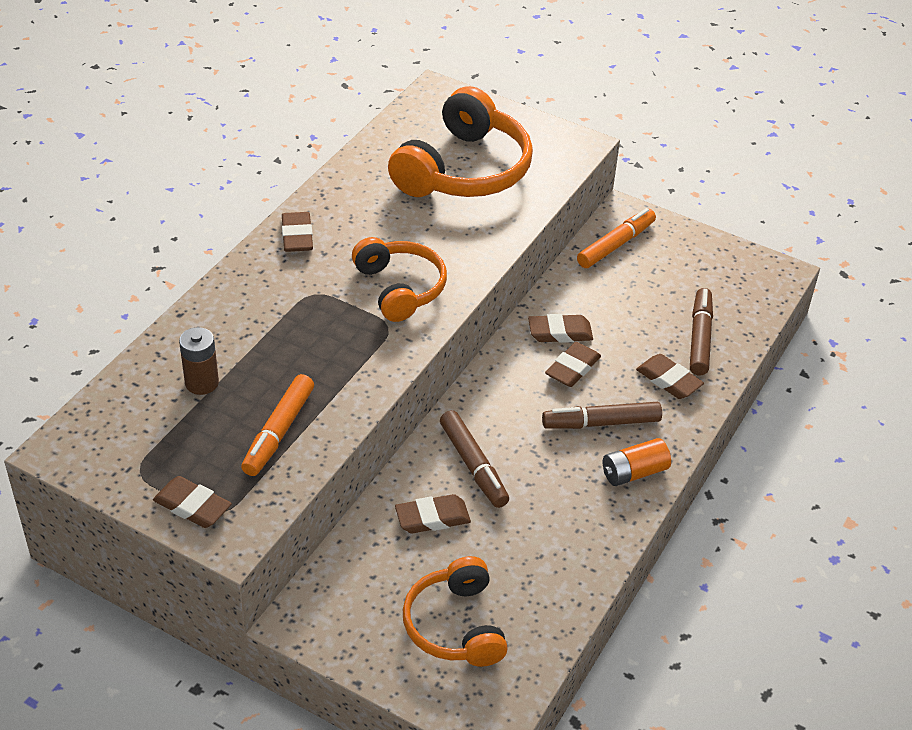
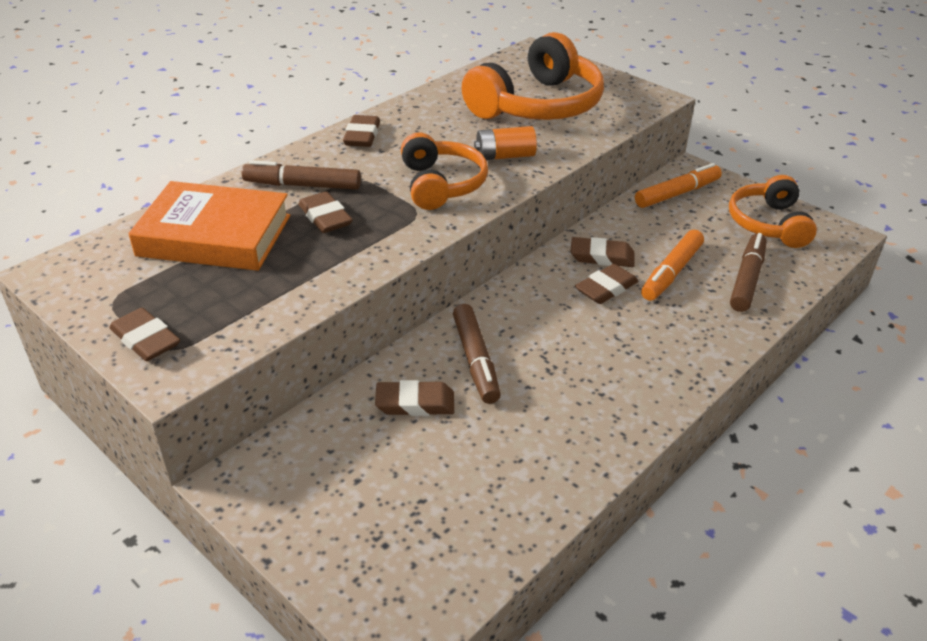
camera: 15 degrees right, 5 degrees down
brown battery [179,327,219,395] -> orange book [128,181,290,271]
orange marker [241,374,314,476] -> orange marker moved to [641,230,704,301]
orange headphones [403,556,508,667] -> orange headphones moved to [729,175,817,248]
brown marker [542,402,662,429] -> brown marker moved to [242,160,361,190]
orange battery [603,438,671,486] -> orange battery moved to [474,126,537,160]
brown eraser [636,354,704,399] -> brown eraser moved to [298,191,353,233]

